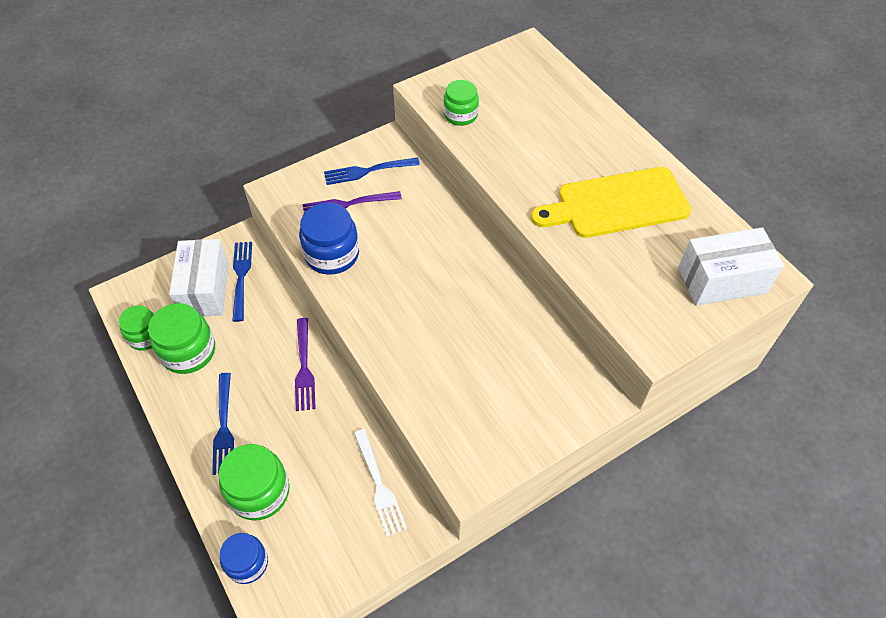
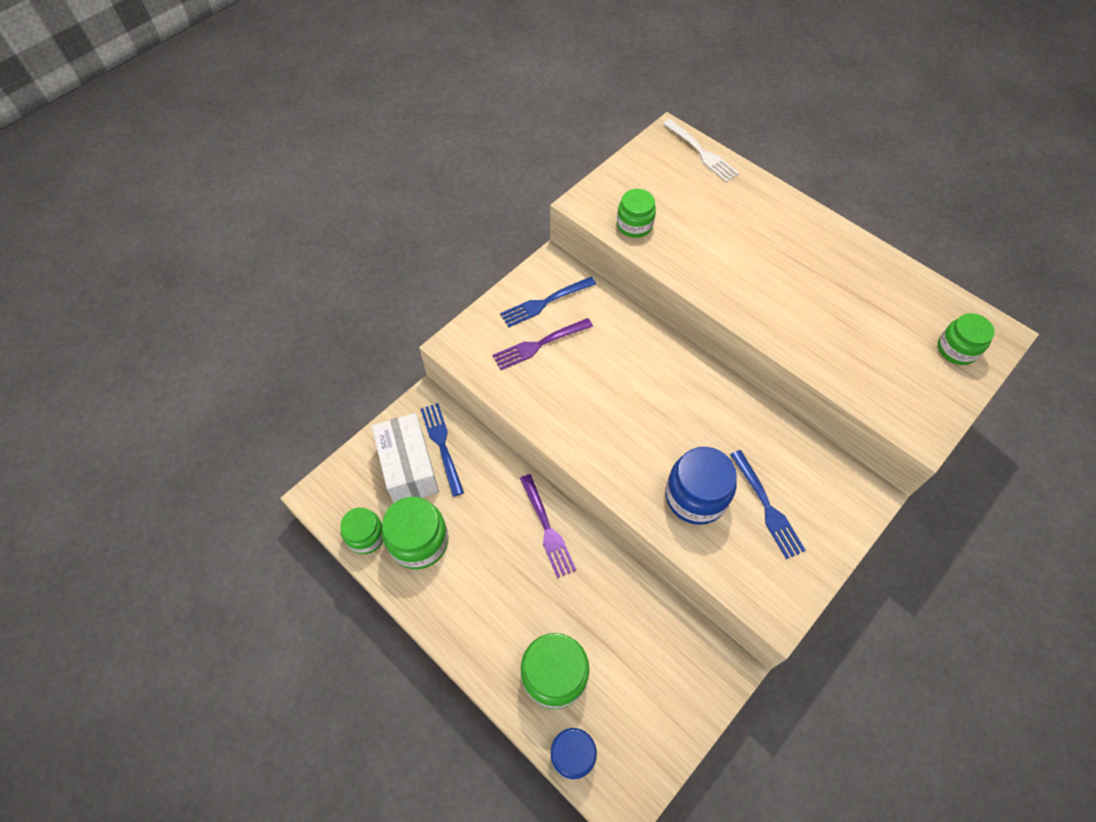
camera: 15 degrees left, 5 degrees up
blue fork [212,373,234,475] -> blue fork moved to [730,450,806,559]
blue jar [299,203,359,275] -> blue jar moved to [665,447,737,525]
white fork [354,429,407,537] -> white fork moved to [663,119,739,182]
yellow cutting board [531,167,691,238] -> none
white box [678,227,784,306] -> green jar [938,313,995,365]

